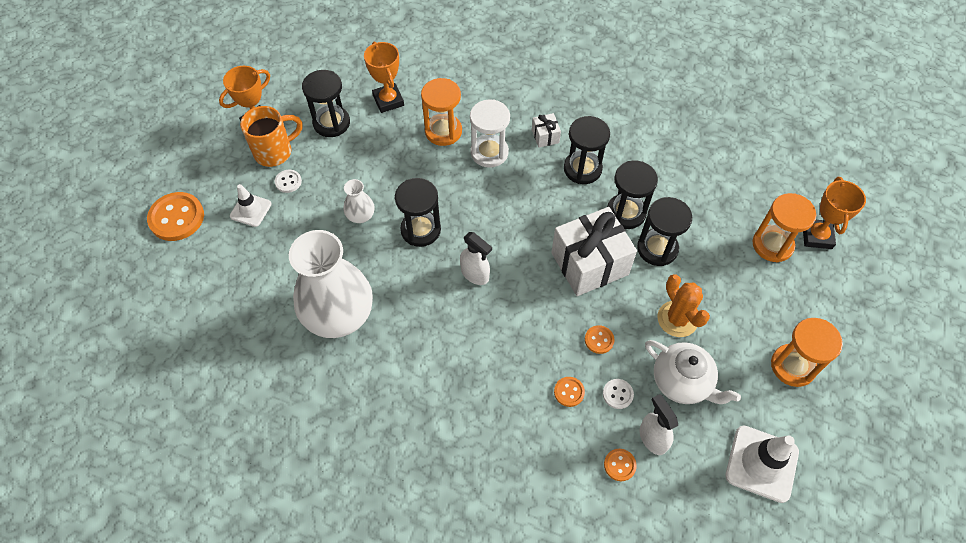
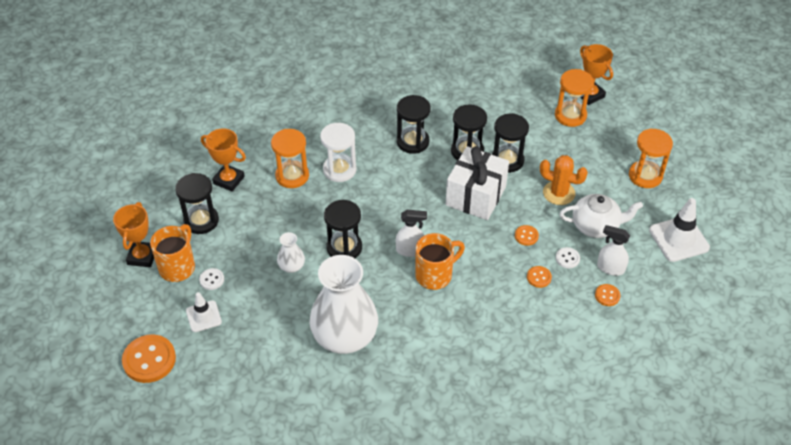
camera: 40 degrees left, 10 degrees down
white gift [532,113,561,148] -> none
none -> orange mug [416,233,465,290]

